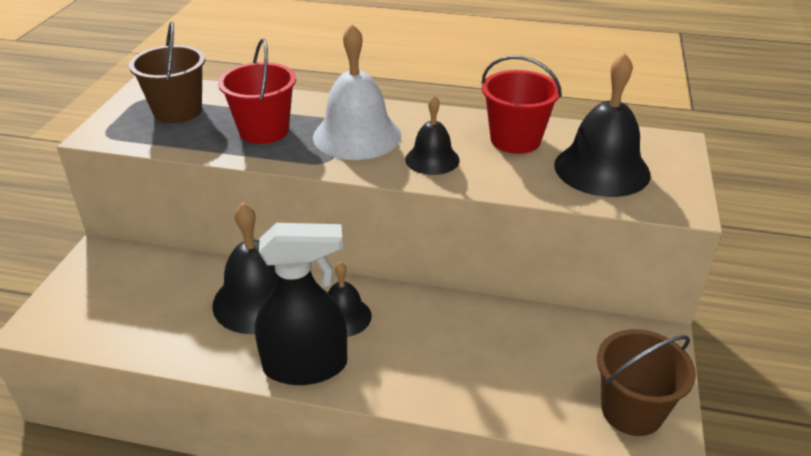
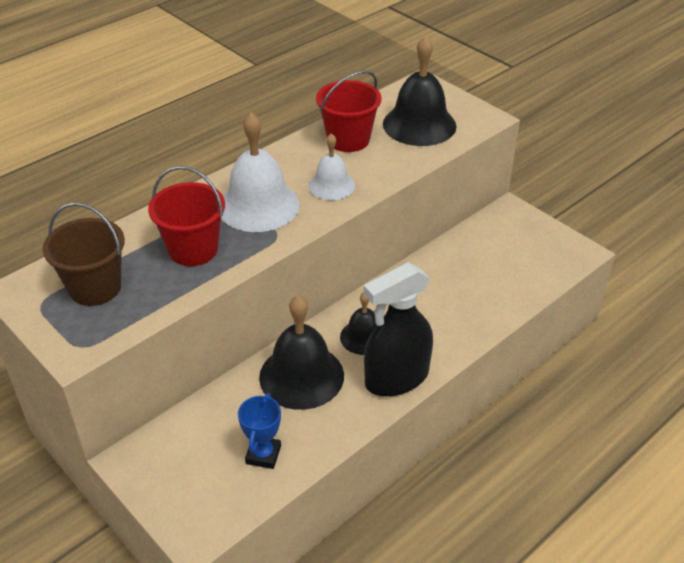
camera: 55 degrees left, 5 degrees up
black spray bottle [255,223,347,385] -> black spray bottle turned 150 degrees counterclockwise [364,262,433,397]
black bell [405,95,460,175] -> white bell [308,133,355,200]
brown bucket [597,329,696,436] -> none
none -> blue trophy [238,393,281,469]

